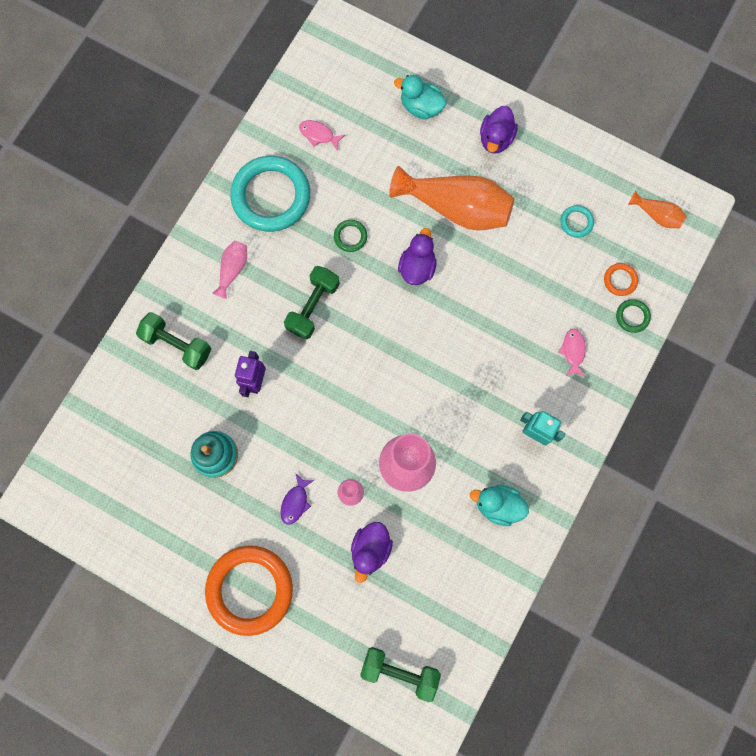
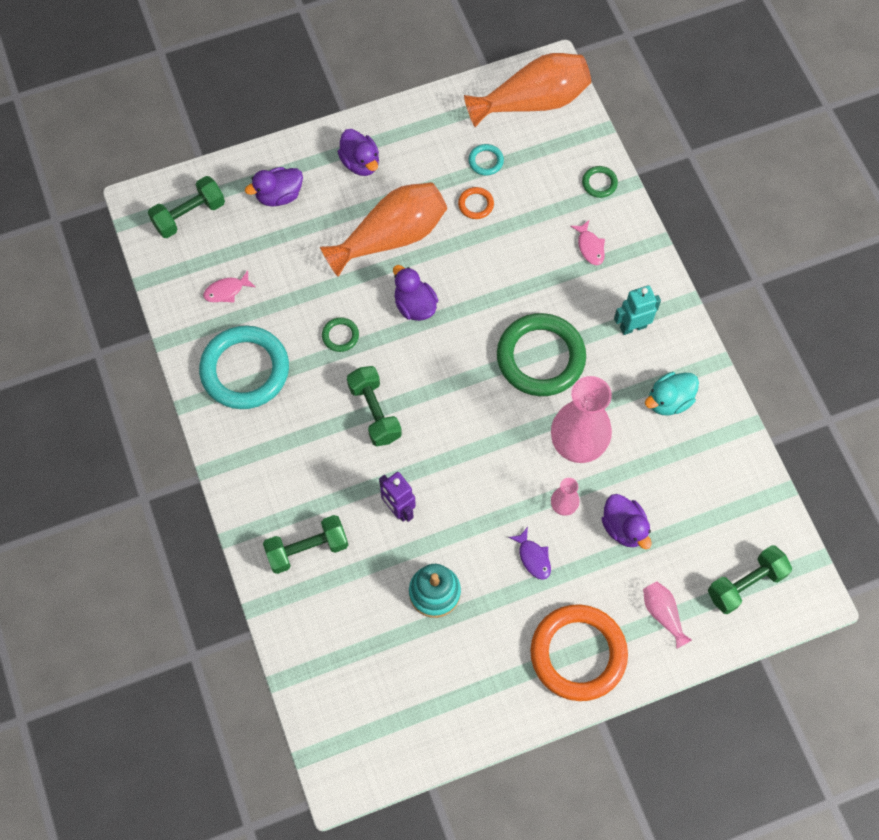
camera: 50 degrees left, 10 degrees down
pink vase [213,241,247,299] -> pink vase moved to [643,581,692,649]
turquoise duck [394,75,447,120] -> purple duck [245,167,303,207]
pink fish [559,329,586,376] -> pink fish turned 150 degrees counterclockwise [570,220,605,265]
orange ring [604,263,638,296] -> orange ring moved to [458,187,494,219]
orange vase [628,191,687,228] -> orange vase [464,53,591,127], size x2.13
none -> green dumbbell [148,176,225,238]
none -> green ring [497,313,586,396]

